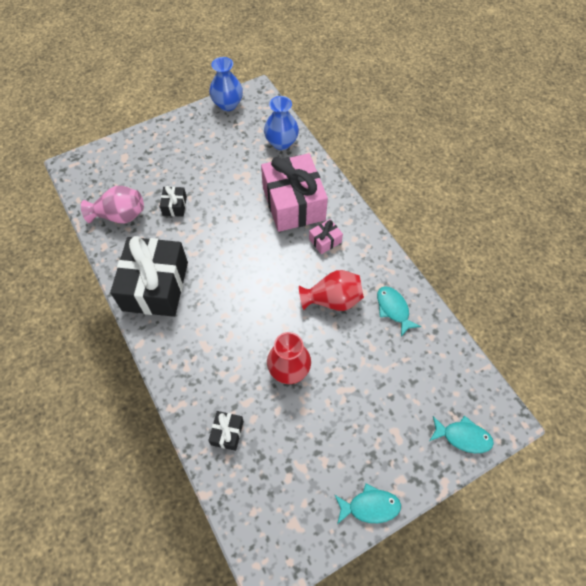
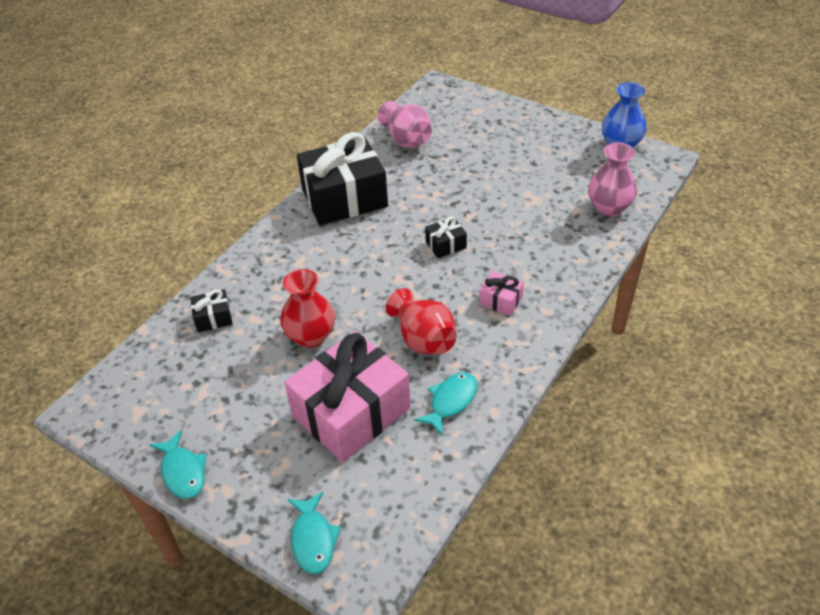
camera: 65 degrees right, 15 degrees down
black gift [160,186,187,216] -> black gift moved to [425,216,467,258]
pink gift [261,153,328,232] -> pink gift moved to [284,331,411,462]
blue vase [264,96,299,150] -> pink vase [588,143,637,217]

